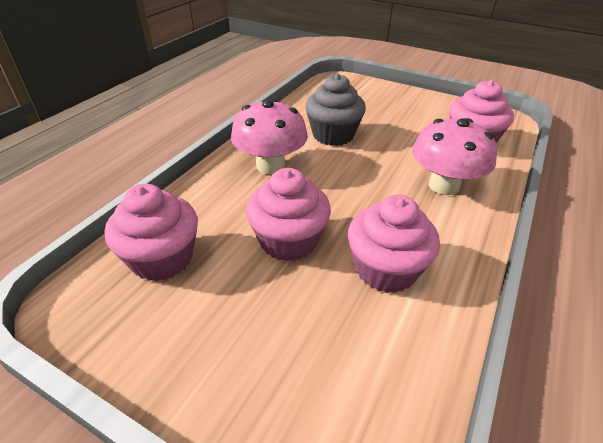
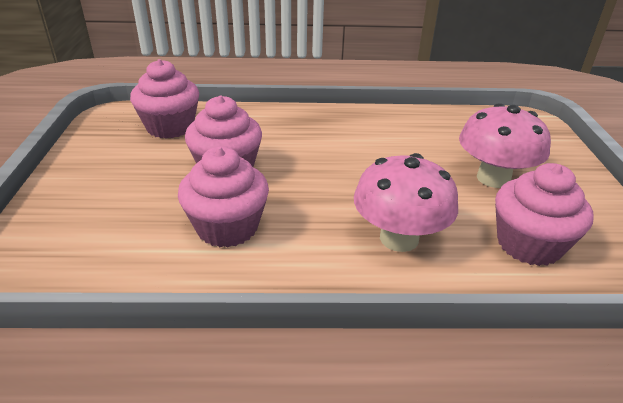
camera: 60 degrees right, 5 degrees down
pink mushroom [231,99,308,174] -> pink mushroom moved to [459,103,551,188]
grey cupcake [305,74,366,146] -> none

